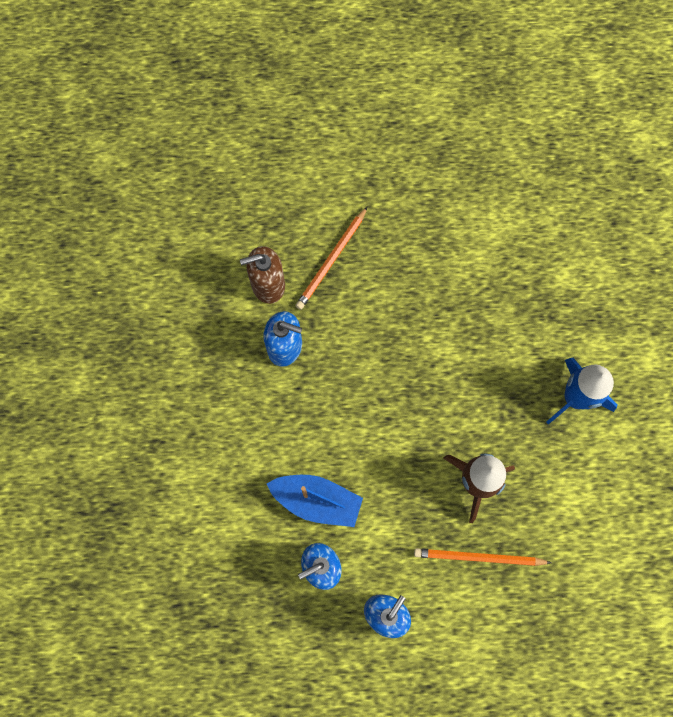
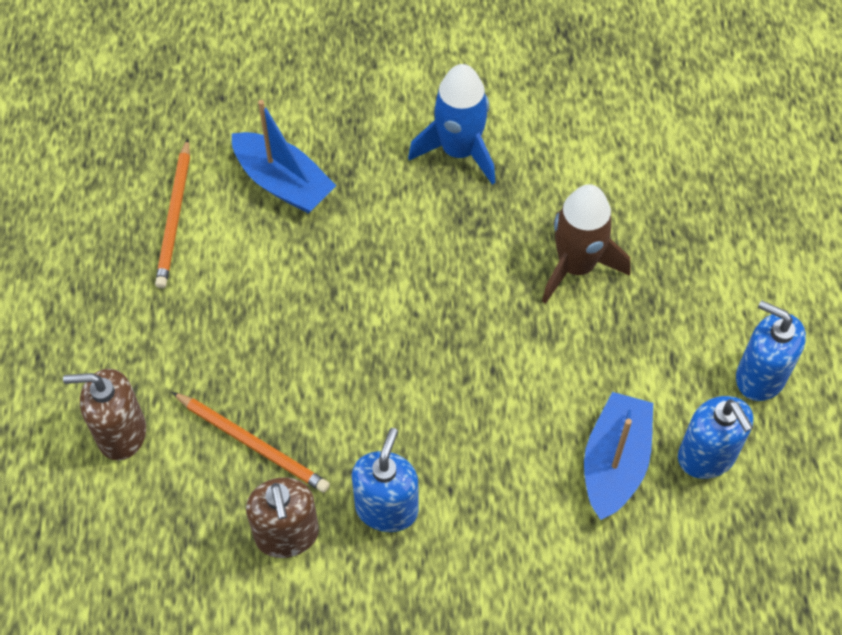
camera: 90 degrees left, 15 degrees down
orange pencil [414,548,551,566] -> orange pencil moved to [155,139,190,288]
none -> brown soap dispenser [63,369,146,460]
none -> blue boat [232,100,336,214]

